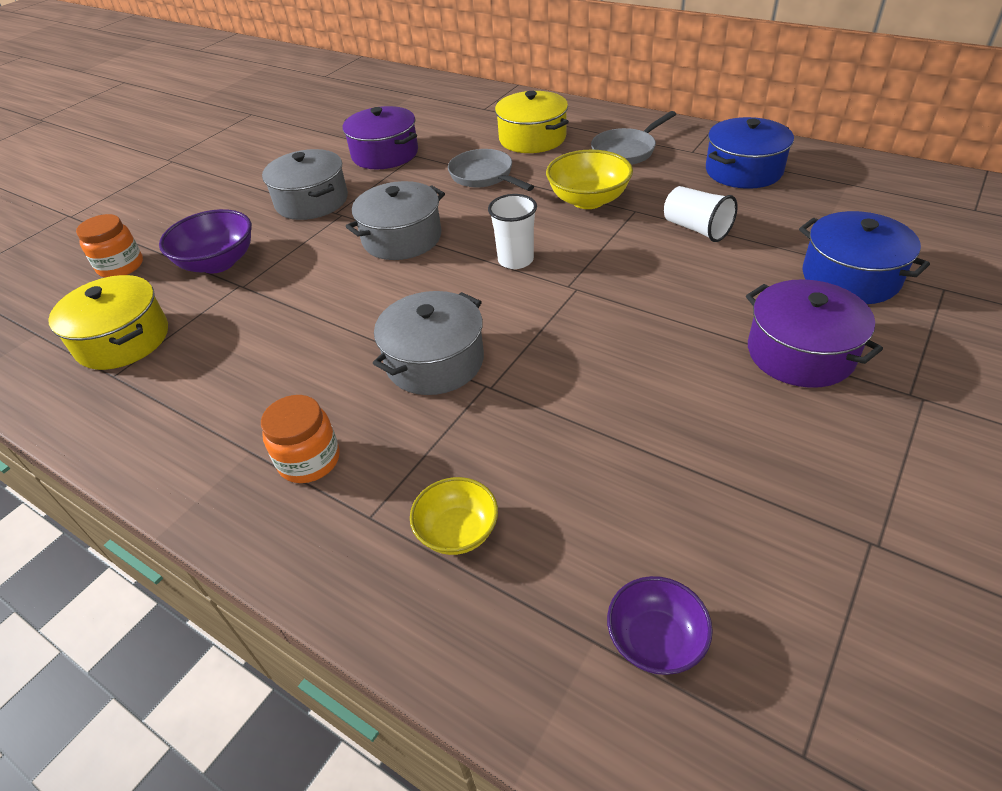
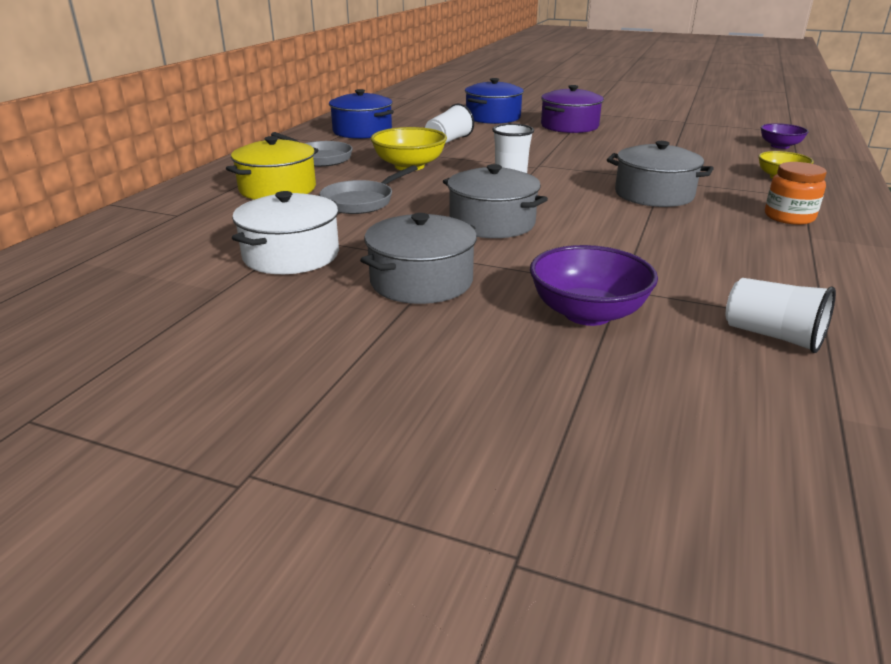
camera: 105 degrees left, 15 degrees down
yellow pot [48,275,168,370] -> white cup [726,278,836,353]
orange jar [76,214,143,278] -> none
purple pot [343,106,418,169] -> white pot [232,191,339,274]

